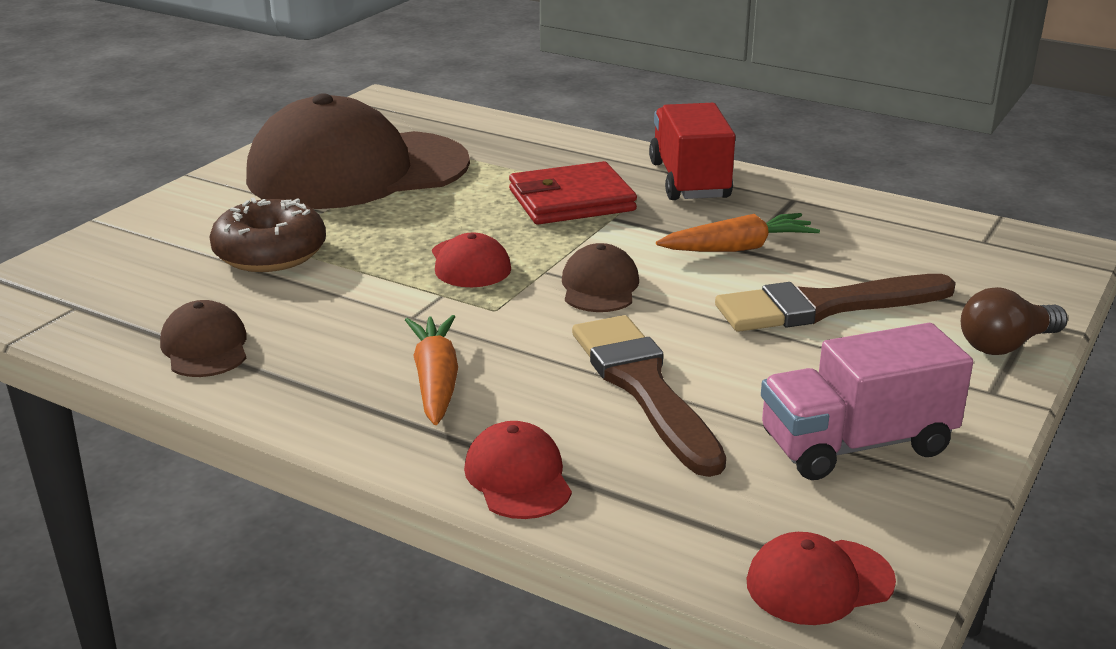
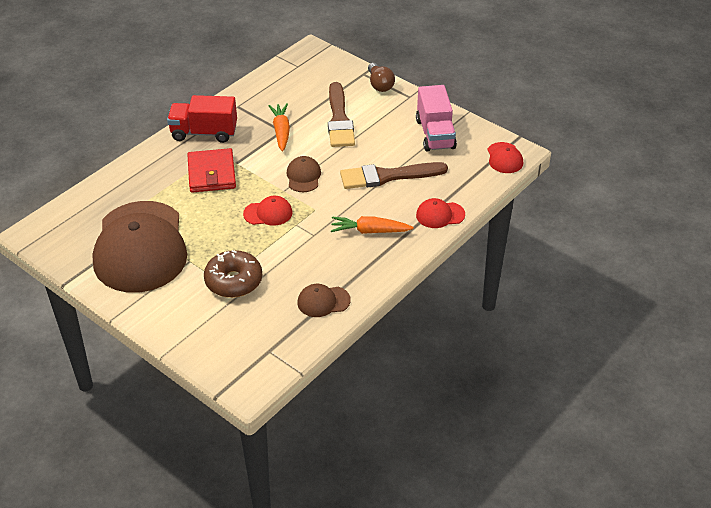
camera: 80 degrees left, 15 degrees up
brown cap [562,243,639,312] -> brown cap turned 75 degrees clockwise [287,156,321,192]

